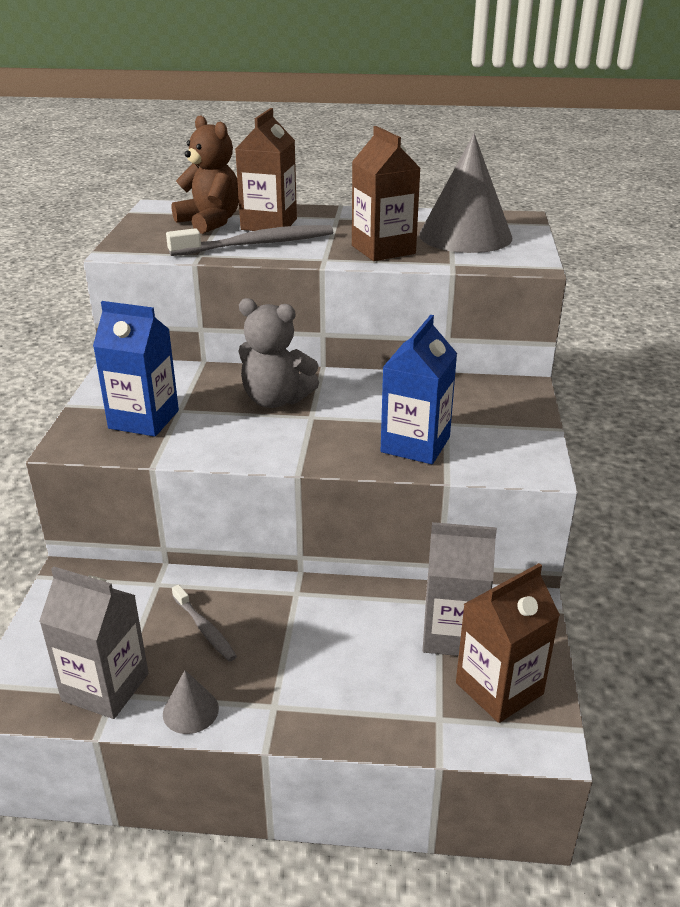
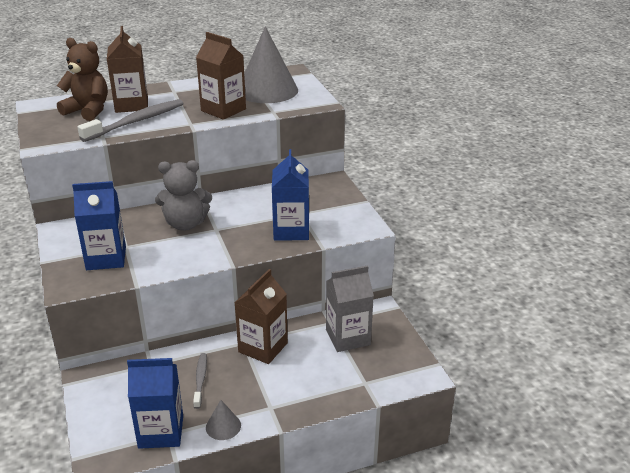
camera: 25 degrees left, 0 degrees up
grey carton [39,567,149,719] -> blue carton [127,358,183,449]
grey toothbrush [172,585,237,662] -> grey toothbrush turned 120 degrees counterclockwise [193,353,207,409]
brown carton [456,563,560,723] -> brown carton moved to [235,269,288,364]

